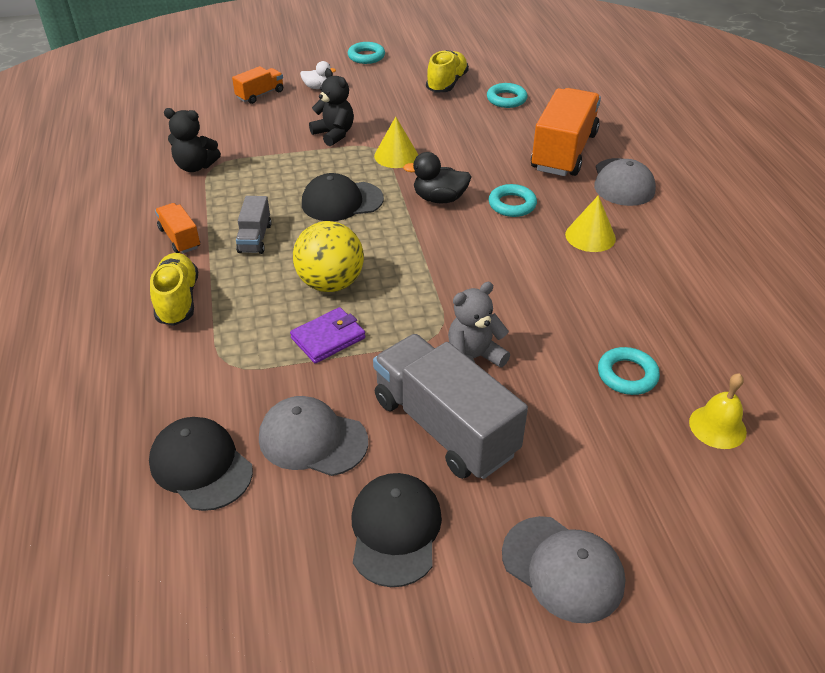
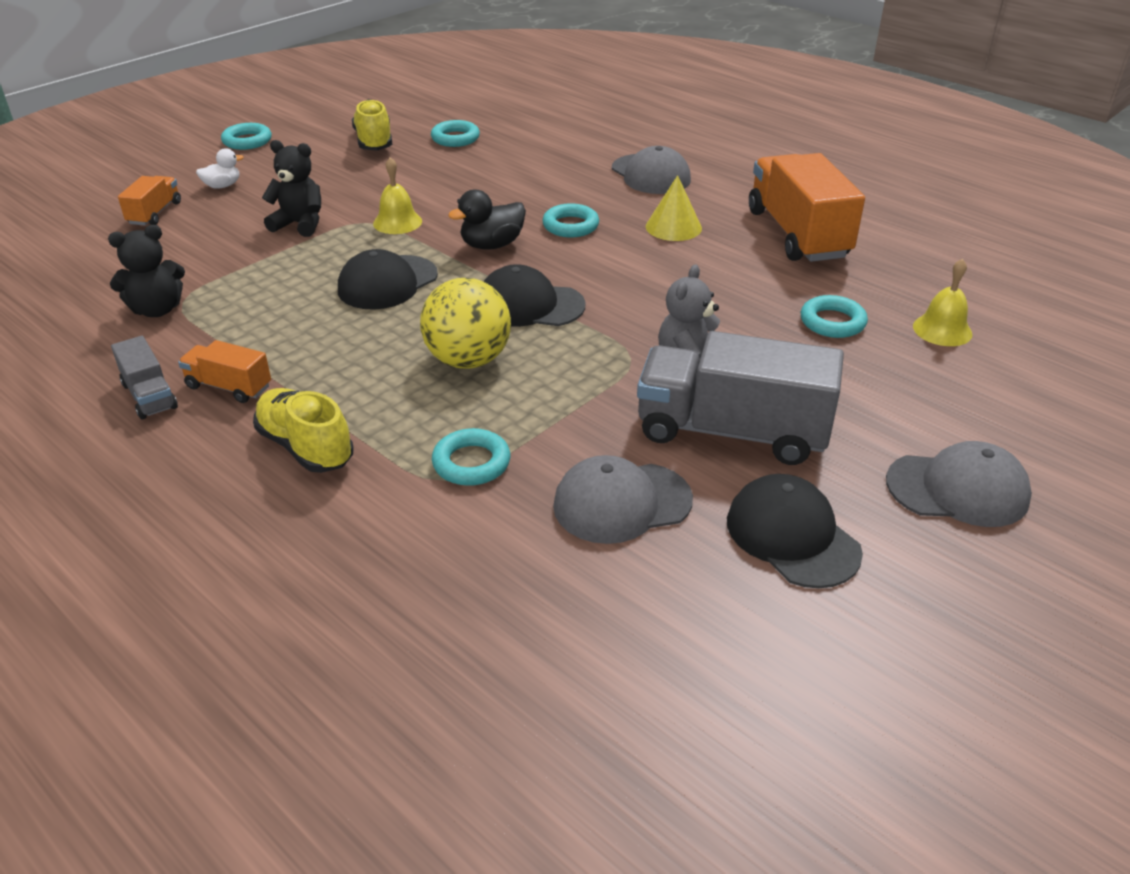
camera: 35 degrees left, 5 degrees down
black cap [149,417,253,511] -> black cap moved to [483,264,585,327]
grey truck [236,196,272,254] -> grey truck moved to [111,336,178,419]
purple wallet [290,307,365,363] -> none
yellow cone [374,117,418,168] -> yellow bell [373,157,422,234]
orange truck [531,88,601,176] -> orange truck moved to [749,153,865,262]
none -> turquoise ring [432,428,510,486]

